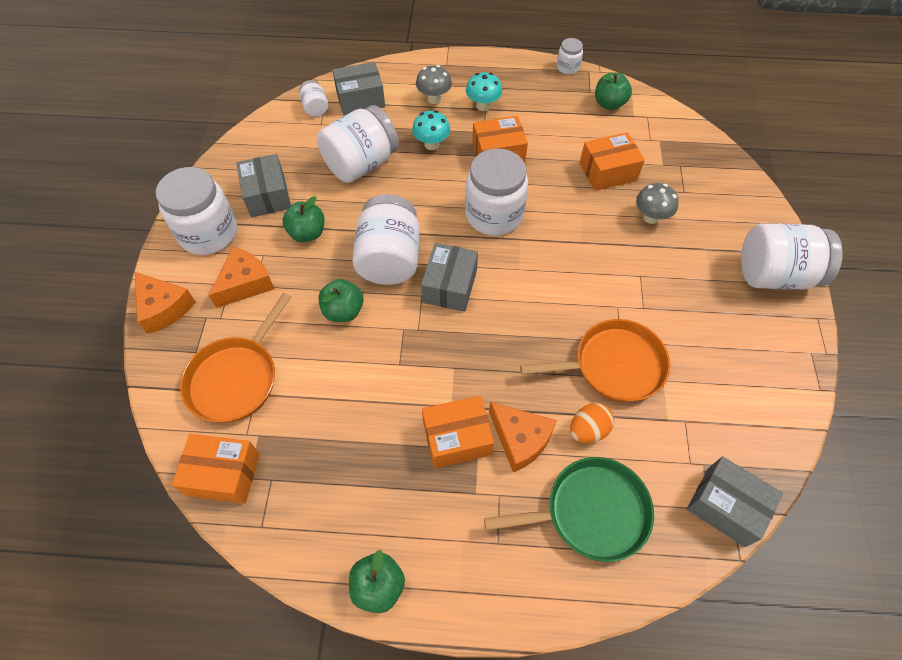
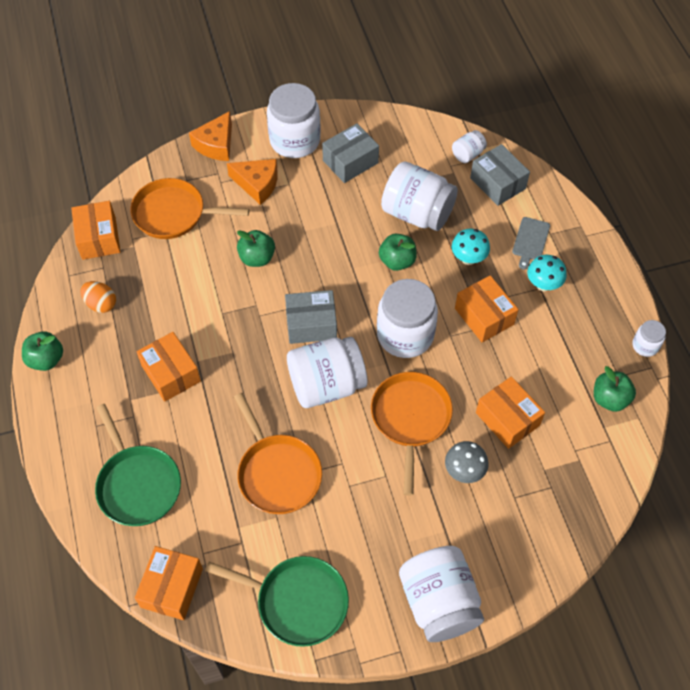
camera: 70 degrees right, 0 degrees up
green apple [282,196,325,242] -> green apple moved to [379,234,417,271]
white jar [352,194,420,285] -> white jar moved to [287,337,368,408]
grey mushroom [416,65,452,104] -> grey cutting board [512,217,550,270]
orange cheese [489,402,557,473] -> none
orange egg [570,403,614,443] -> orange egg moved to [80,281,116,313]
grey box [687,456,783,547] -> orange box [135,546,203,620]
none -> green pan [205,556,349,647]
none -> orange pan [371,372,453,496]

